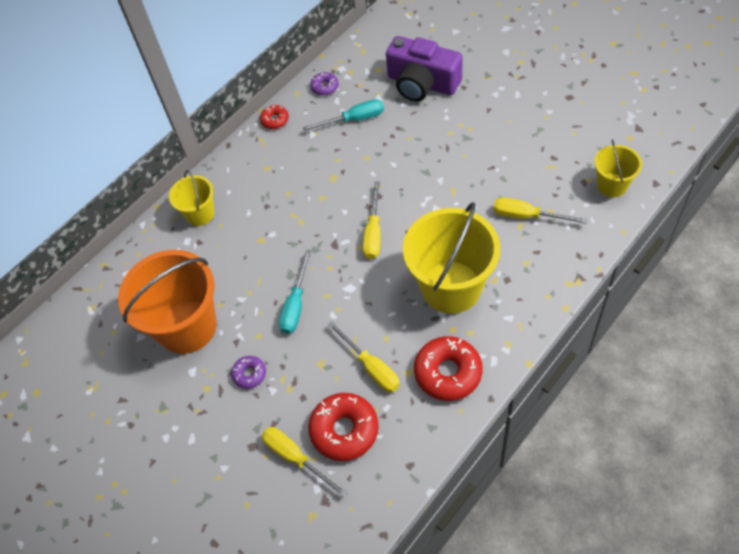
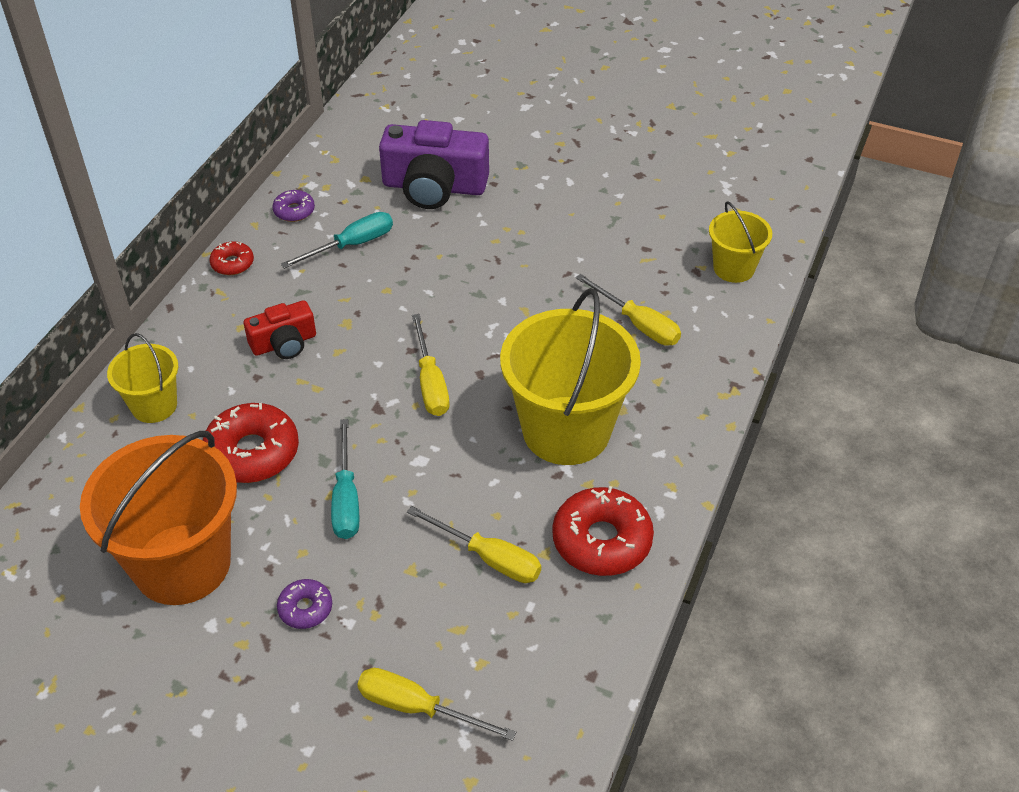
camera: 25 degrees left, 10 degrees down
red donut [308,393,379,461] -> red donut moved to [202,403,299,483]
yellow screwdriver [493,198,587,224] -> yellow screwdriver turned 135 degrees counterclockwise [576,274,681,346]
none -> red camera [244,300,316,359]

